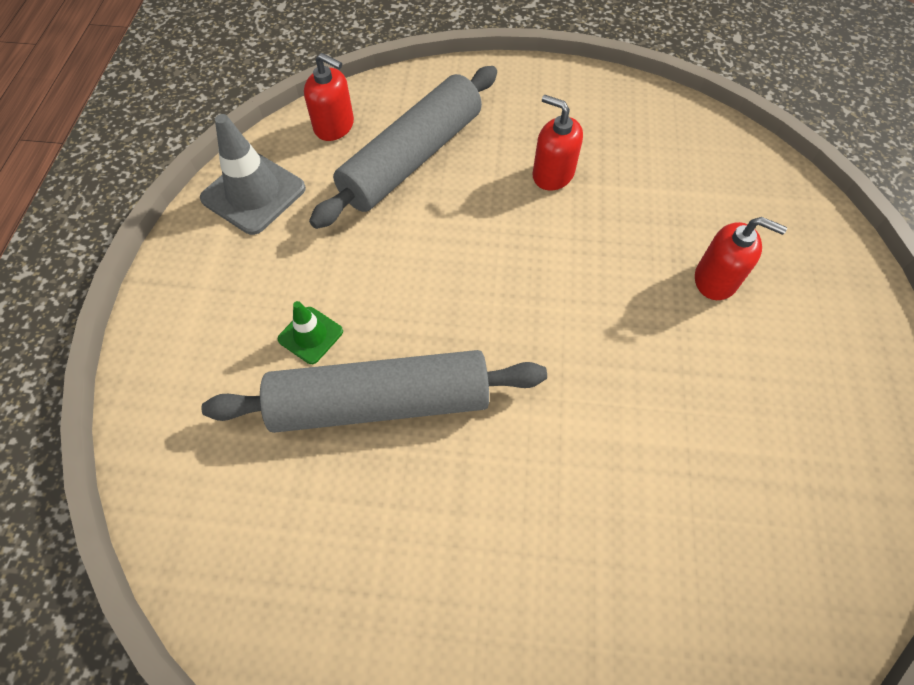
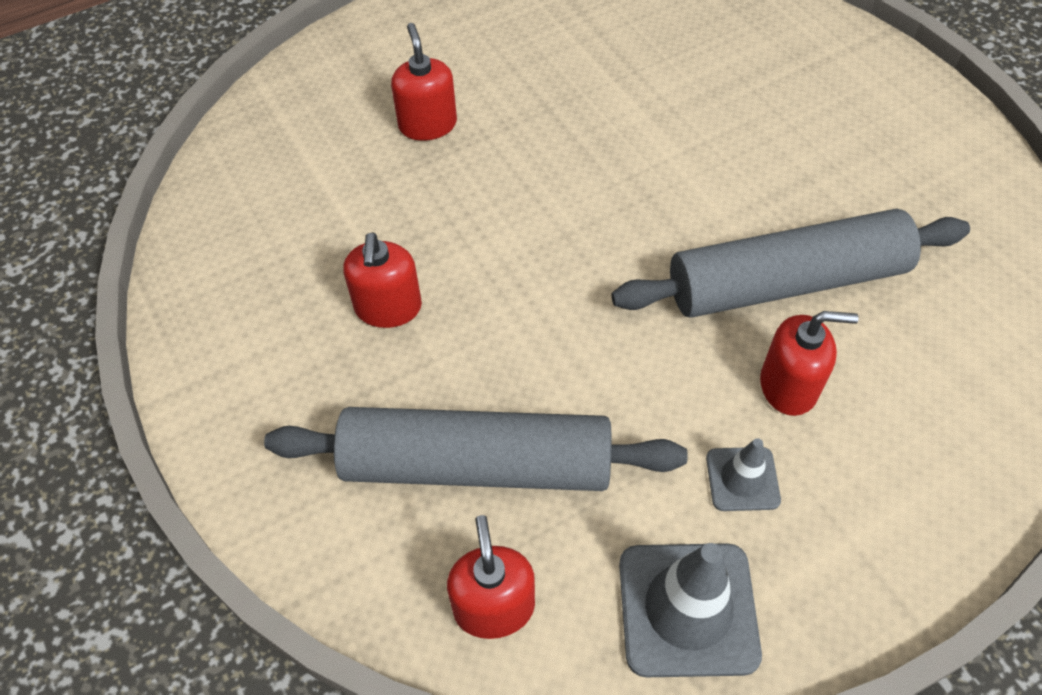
camera: 125 degrees left, 5 degrees down
grey rolling pin [201,350,547,433] -> grey rolling pin turned 60 degrees counterclockwise [611,209,970,318]
green traffic cone [278,301,343,364] -> red soap dispenser [760,311,859,416]
none -> grey traffic cone [706,438,781,511]

